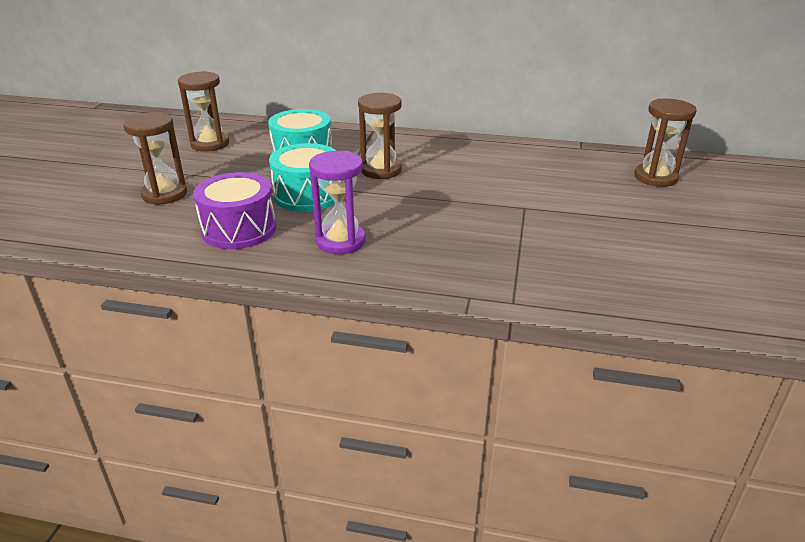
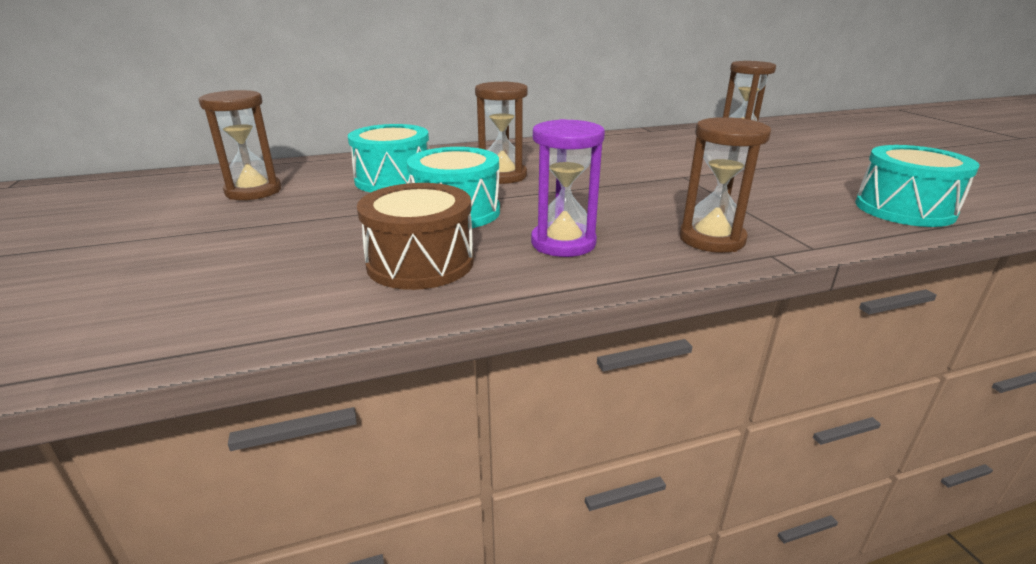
camera: 30 degrees left, 5 degrees down
brown hourglass [123,112,187,205] -> brown hourglass moved to [679,117,771,253]
purple drum [193,172,276,249] -> brown drum [357,183,474,290]
none -> turquoise drum [855,145,980,227]

